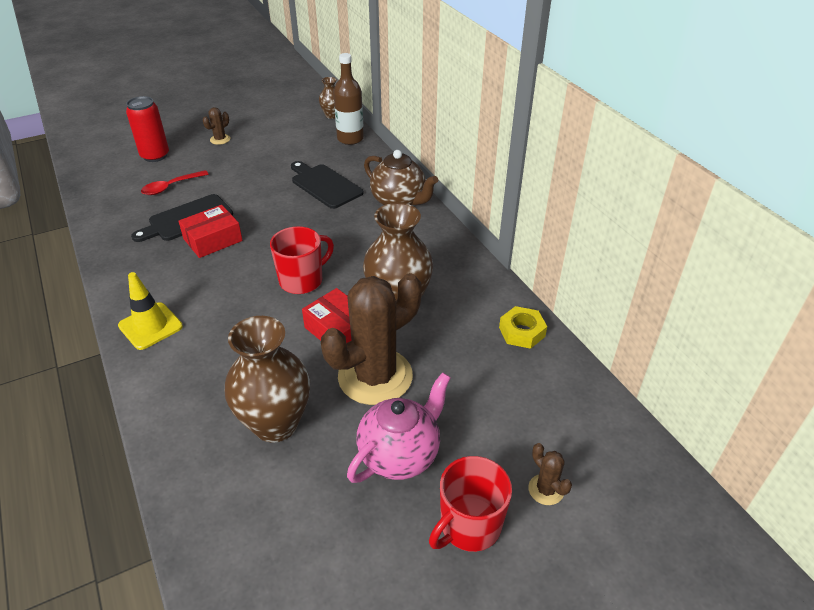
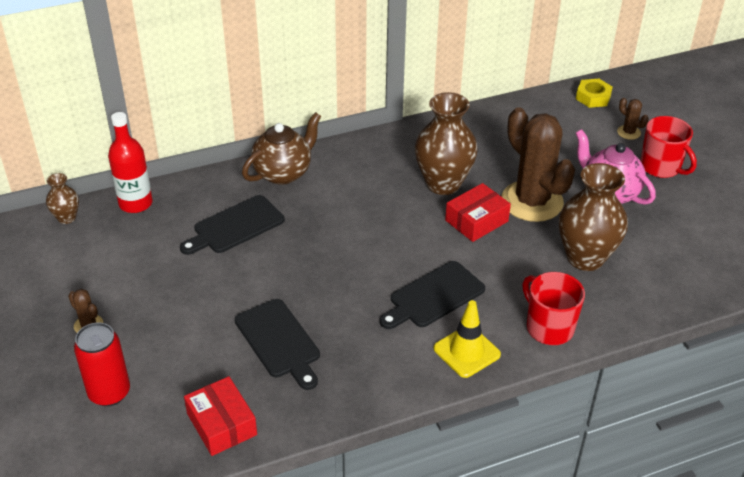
camera: 85 degrees left, 0 degrees up
red spoon [141,170,209,195] -> none
red box [179,205,243,258] -> red box moved to [184,376,257,456]
red mug [270,226,334,294] -> red mug moved to [523,272,585,345]
brown bottle [333,53,364,145] -> red bottle [108,112,153,213]
yellow nut [499,306,547,349] -> yellow nut moved to [576,79,613,108]
brown cactus [528,443,572,505] -> brown cactus turned 75 degrees clockwise [617,98,649,140]
none -> black cutting board [380,261,485,329]

